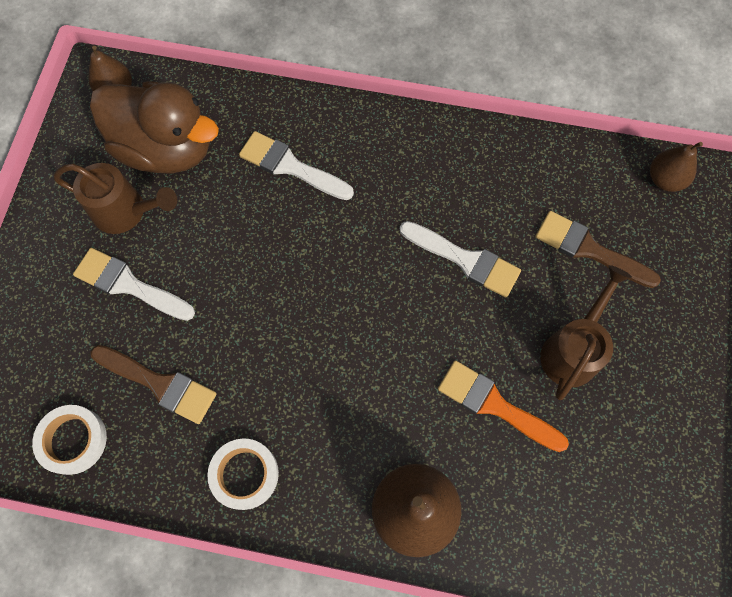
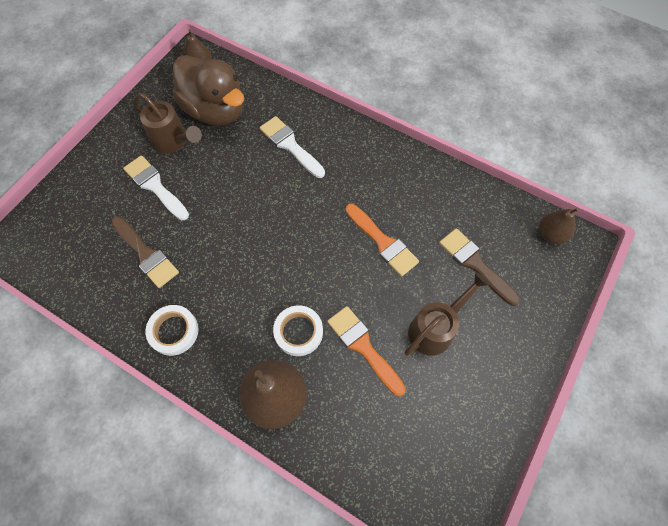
camera: 20 degrees right, 5 degrees down
white tape [32,405,107,475] -> white tape moved to [273,305,323,356]
white brush [400,221,521,298] -> orange brush [345,204,419,277]

